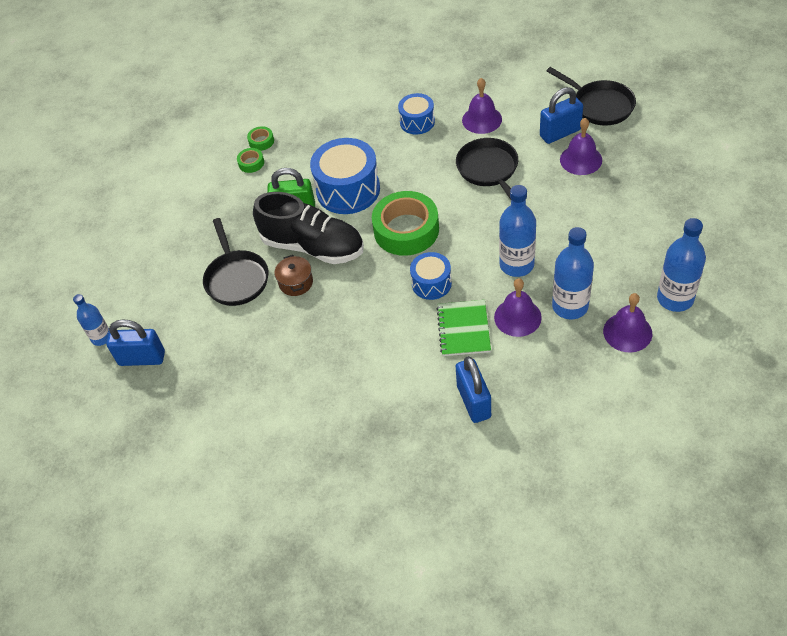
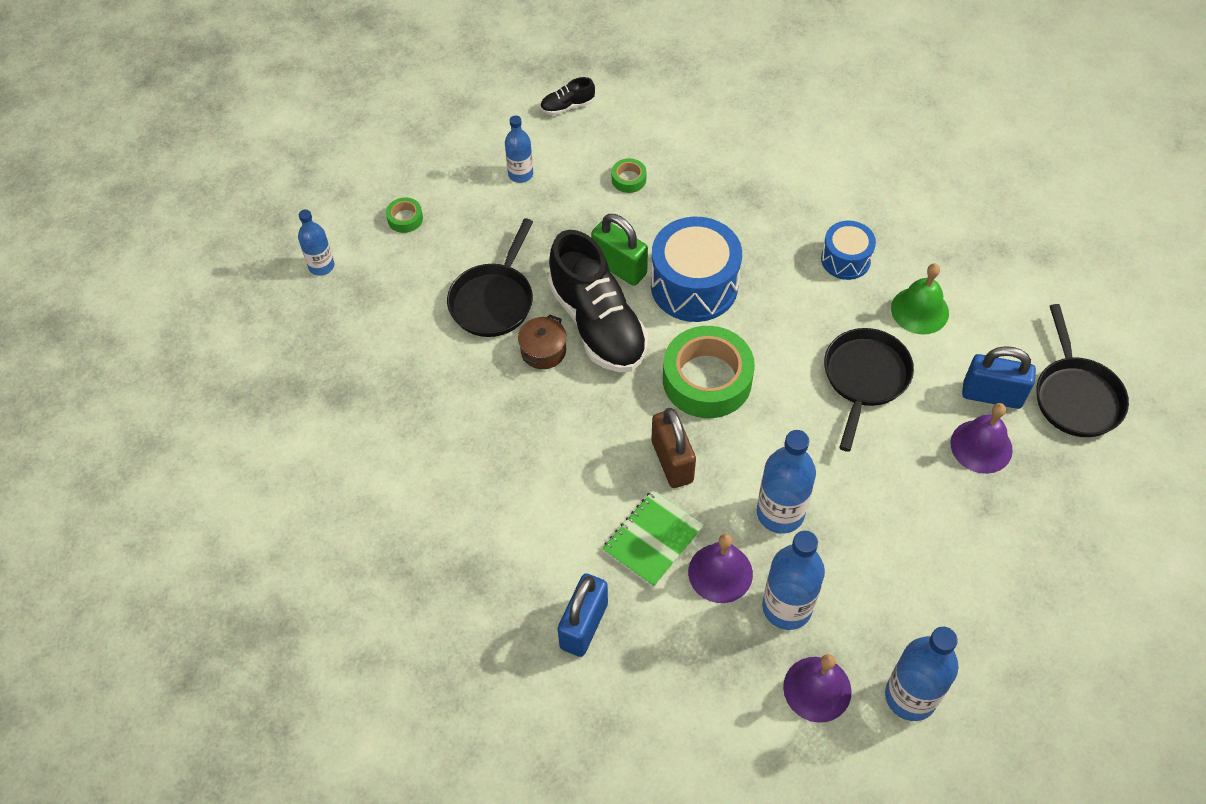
camera: 35 degrees right, 5 degrees up
blue padlock [106,319,165,366] -> none
green tape [247,126,274,151] -> green tape moved to [386,197,423,233]
blue drum [410,252,452,300] -> brown padlock [651,408,696,488]
purple bell [462,78,502,134] -> green bell [891,263,949,335]
none -> blue bottle [505,116,533,183]
none -> black shoe [540,77,595,115]

